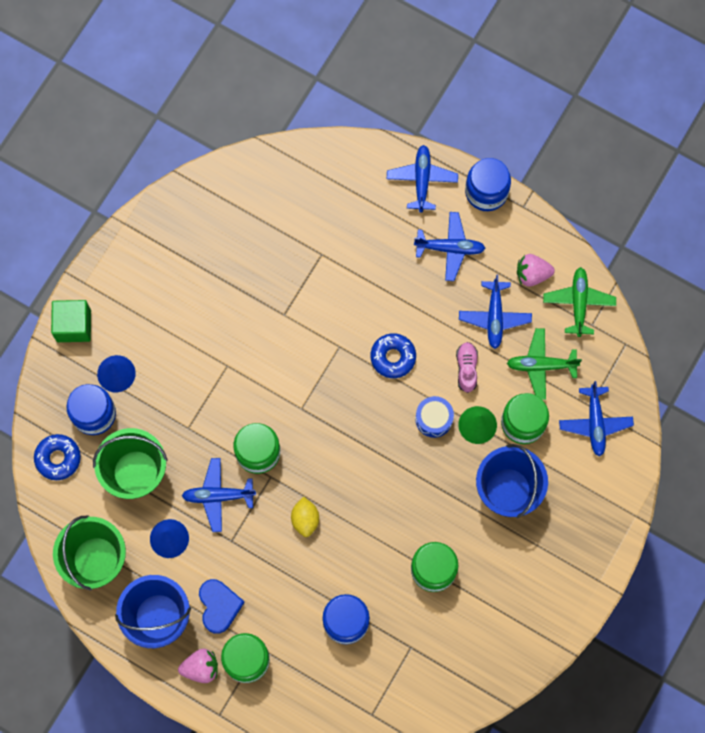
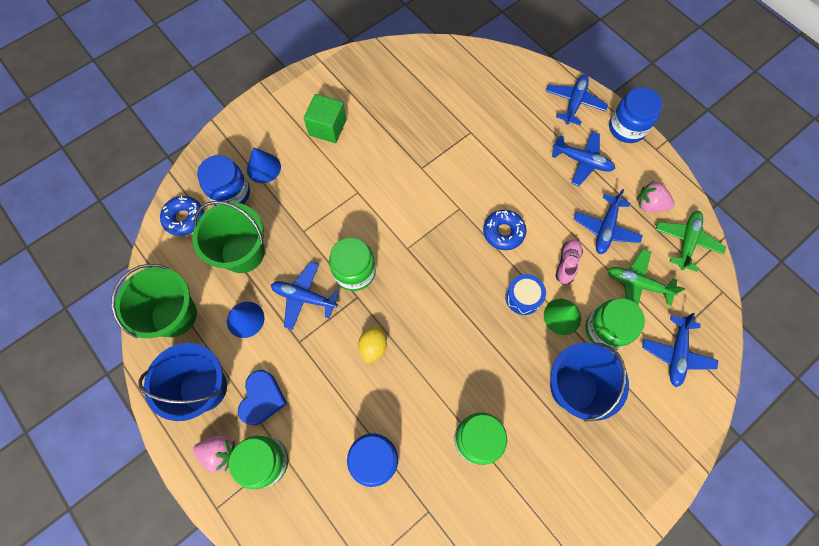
camera: 20 degrees right, 5 degrees down
green cube [51,300,91,342] -> green cube moved to [304,94,346,143]

